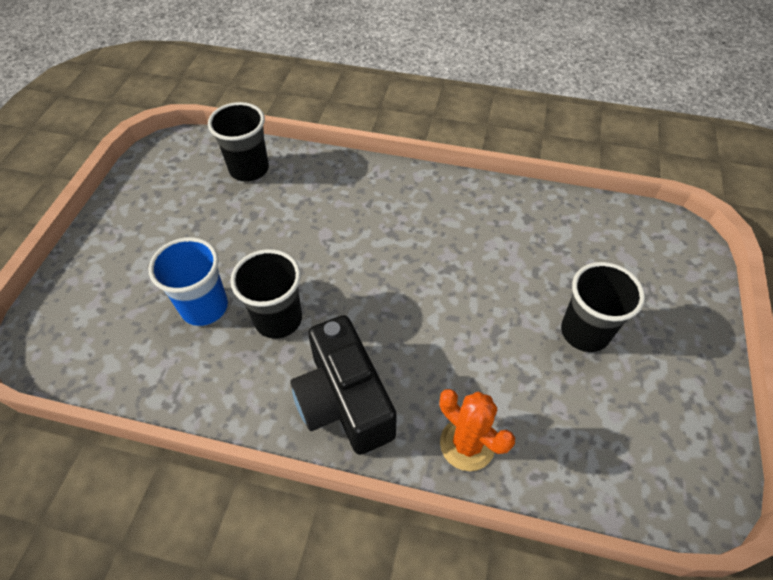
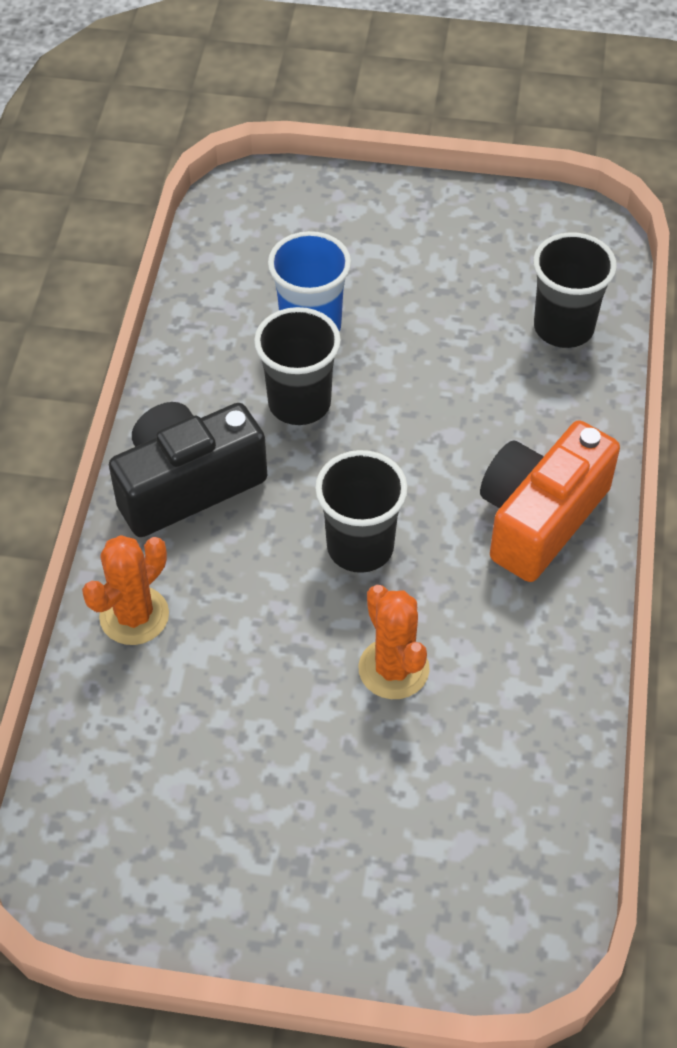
camera: 85 degrees right, 0 degrees up
black cup [561,262,645,352] -> black cup moved to [315,450,408,573]
none -> orange cactus [358,585,430,699]
none -> orange camera [480,420,620,582]

